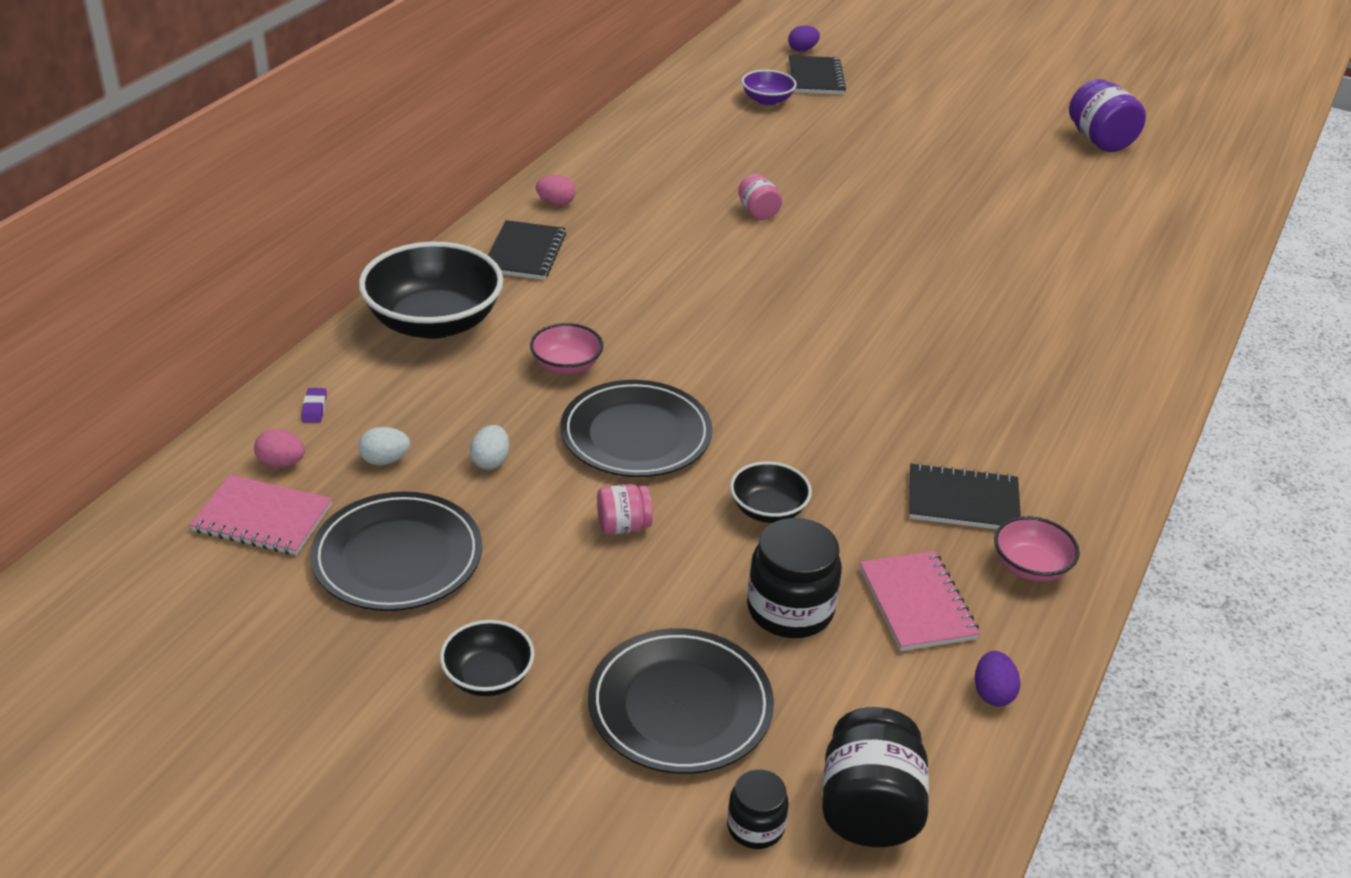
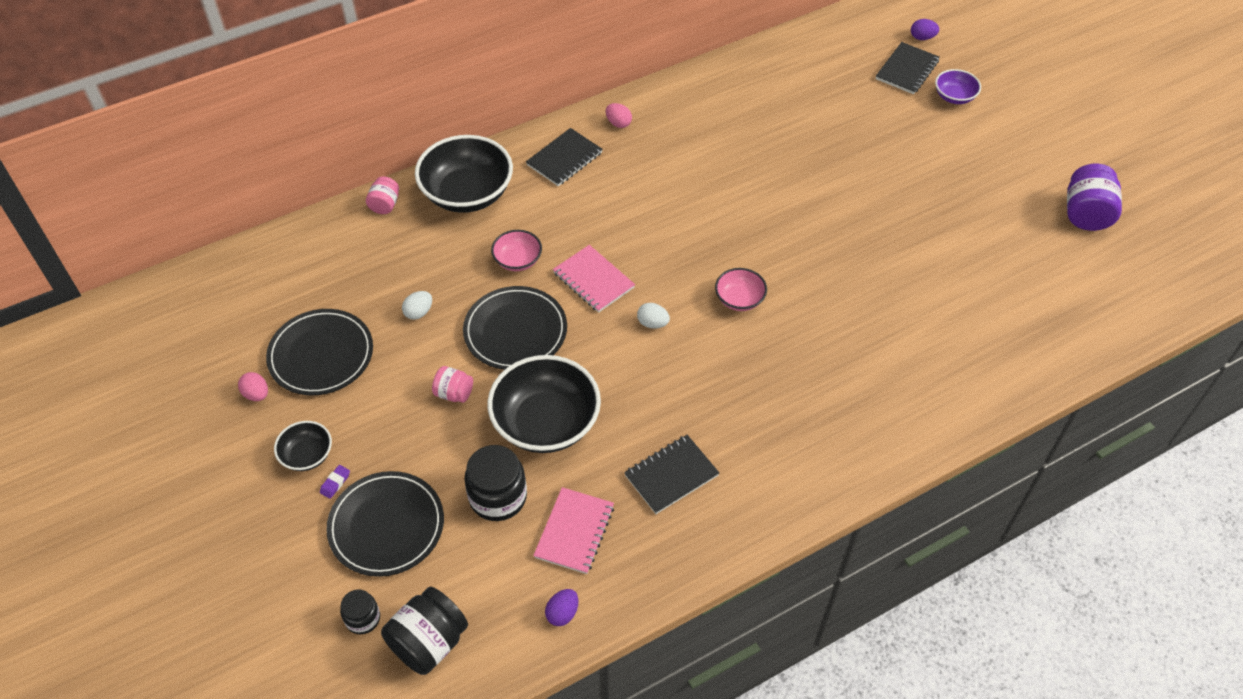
camera: 35 degrees right, 15 degrees up
pink notebook [190,475,332,555] -> pink notebook moved to [553,245,635,313]
pink egg [254,429,305,468] -> pink egg moved to [238,372,268,401]
purple eraser [302,388,327,423] -> purple eraser moved to [320,465,350,499]
white egg [358,427,410,465] -> white egg moved to [637,303,670,329]
black bowl [730,462,812,523] -> black bowl [487,355,601,453], size x1.99
pink jar [738,174,782,220] -> pink jar moved to [366,177,399,214]
purple bowl [741,70,797,105] -> purple bowl moved to [935,69,981,104]
black notebook [909,463,1021,529] -> black notebook turned 75 degrees counterclockwise [624,435,719,514]
pink bowl [994,516,1080,582] -> pink bowl moved to [715,268,767,311]

